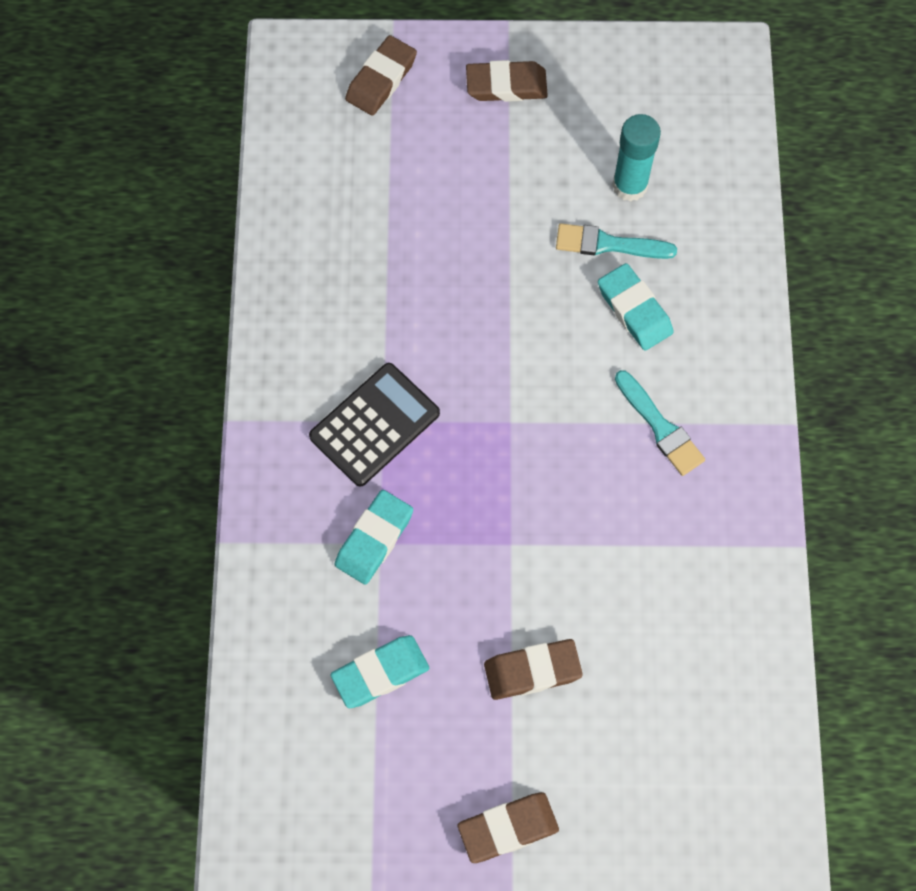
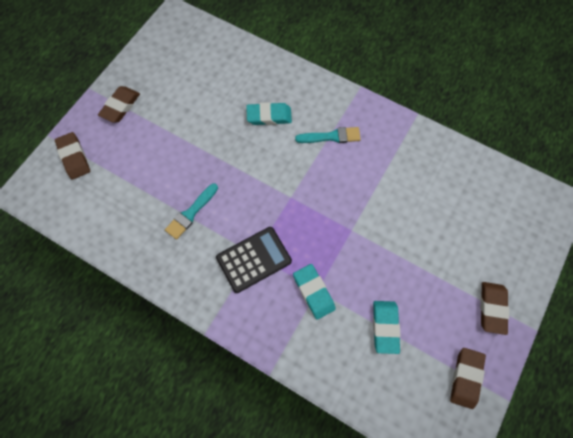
camera: 60 degrees left, 0 degrees up
black calculator [309,363,440,487] -> black calculator turned 75 degrees clockwise [216,227,292,293]
brown eraser [484,639,583,700] -> brown eraser moved to [450,348,486,409]
turquoise brush [556,223,677,259] -> turquoise brush moved to [165,183,218,240]
turquoise glue stick [612,114,661,202] -> none

